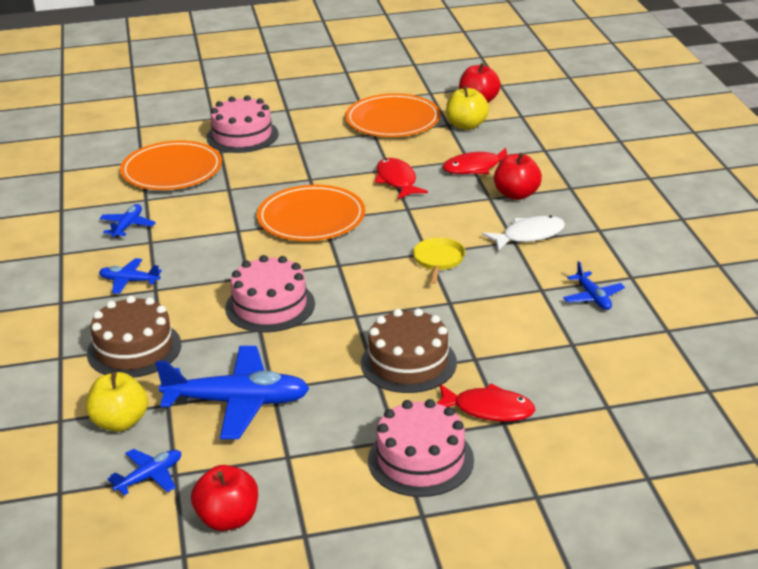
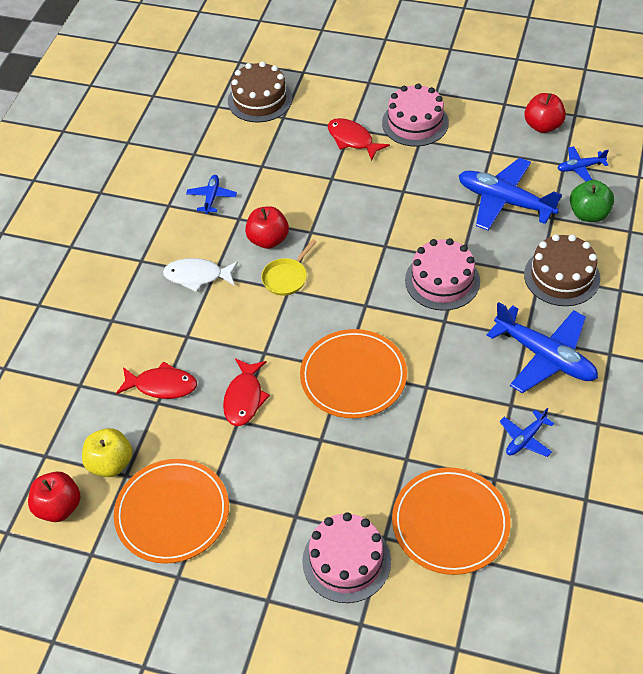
camera: 150 degrees left, 20 degrees up
yellow apple [86,372,148,432] -> green apple [570,180,614,222]
blue plane [99,258,162,294] -> blue plane [487,302,598,393], size x2.02
brown cake [361,308,457,393] -> brown cake moved to [228,61,292,122]
red apple [494,153,542,200] -> red apple moved to [245,206,289,249]

